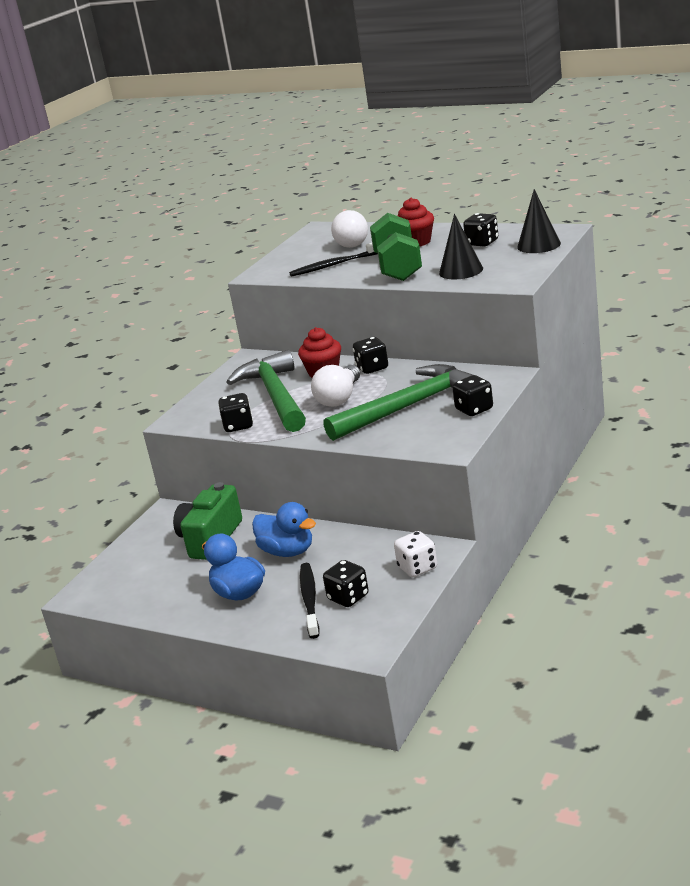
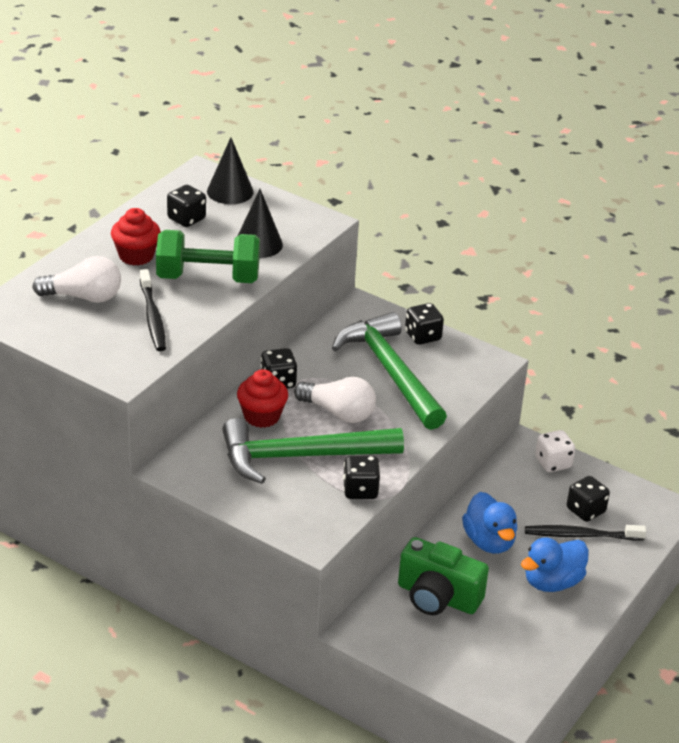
camera: 90 degrees left, 10 degrees up
blue duck [252,502,316,557] -> blue duck turned 120 degrees clockwise [462,492,517,554]

